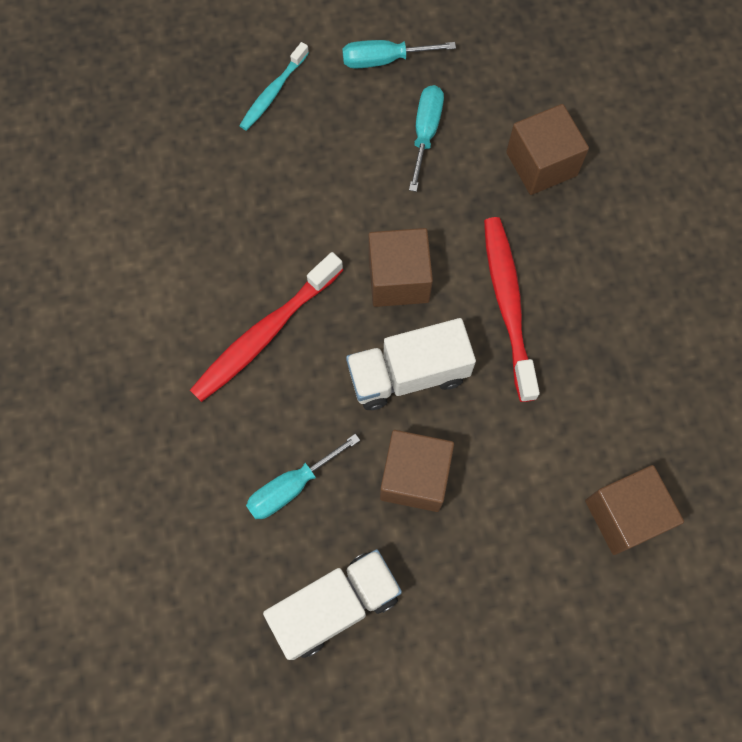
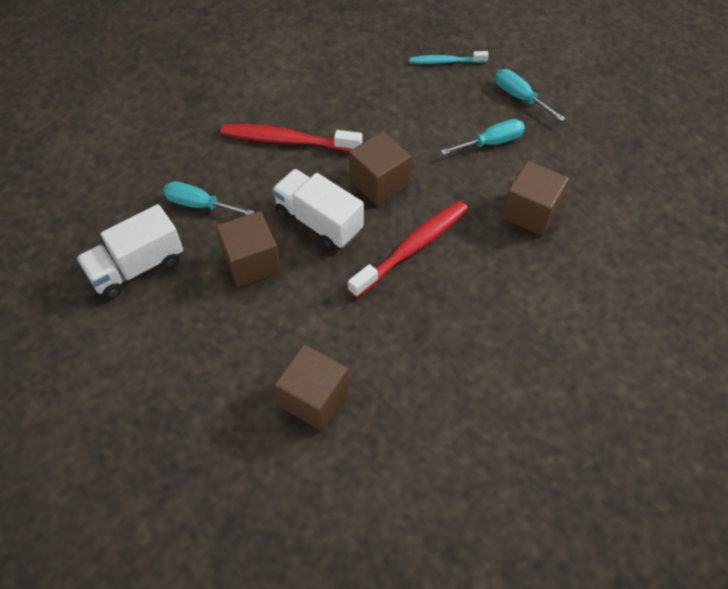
camera: 55 degrees right, 15 degrees down
white truck [263,549,402,660] -> white truck turned 120 degrees clockwise [76,204,183,299]

